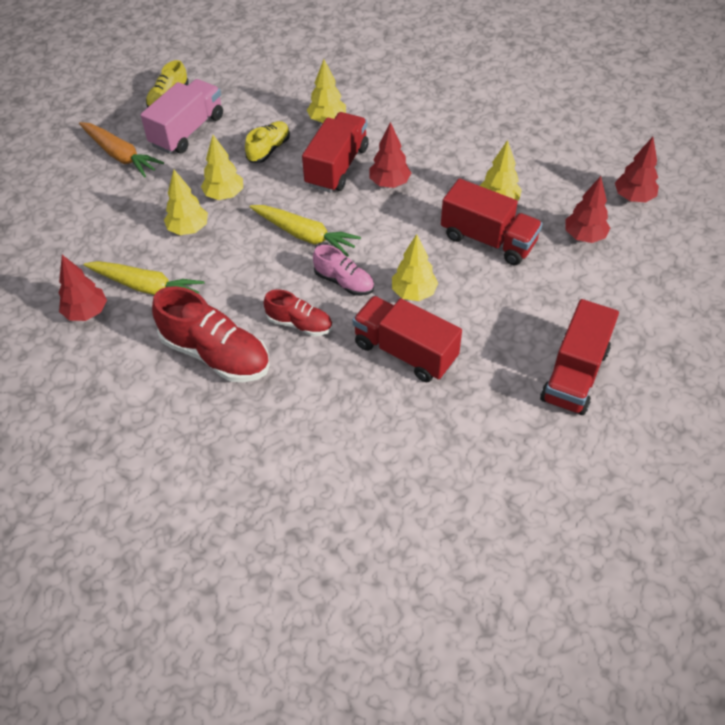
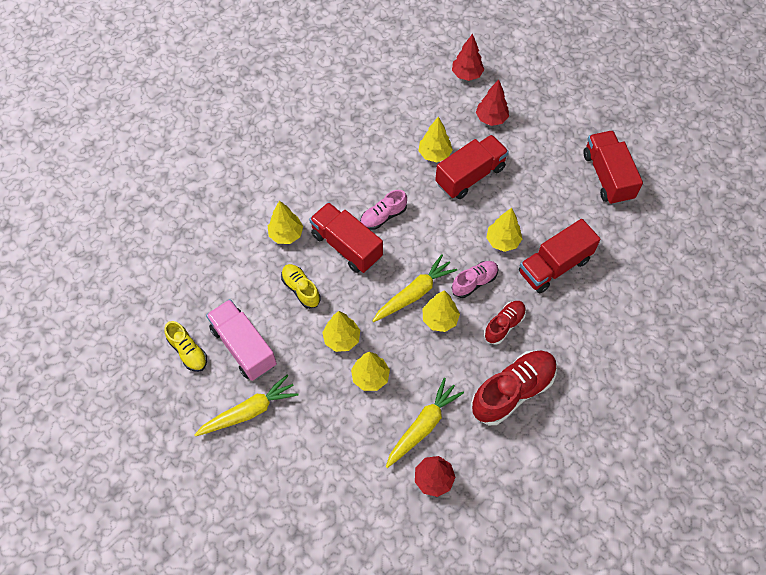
camera: 70 degrees left, 10 degrees up
orange carrot [79,122,164,177] -> yellow carrot [194,374,299,436]
red tree [369,122,411,188] -> pink shoe [360,190,407,230]
red truck [540,299,619,415] -> red truck turned 150 degrees counterclockwise [583,130,643,205]
none -> yellow tree [423,290,460,332]

